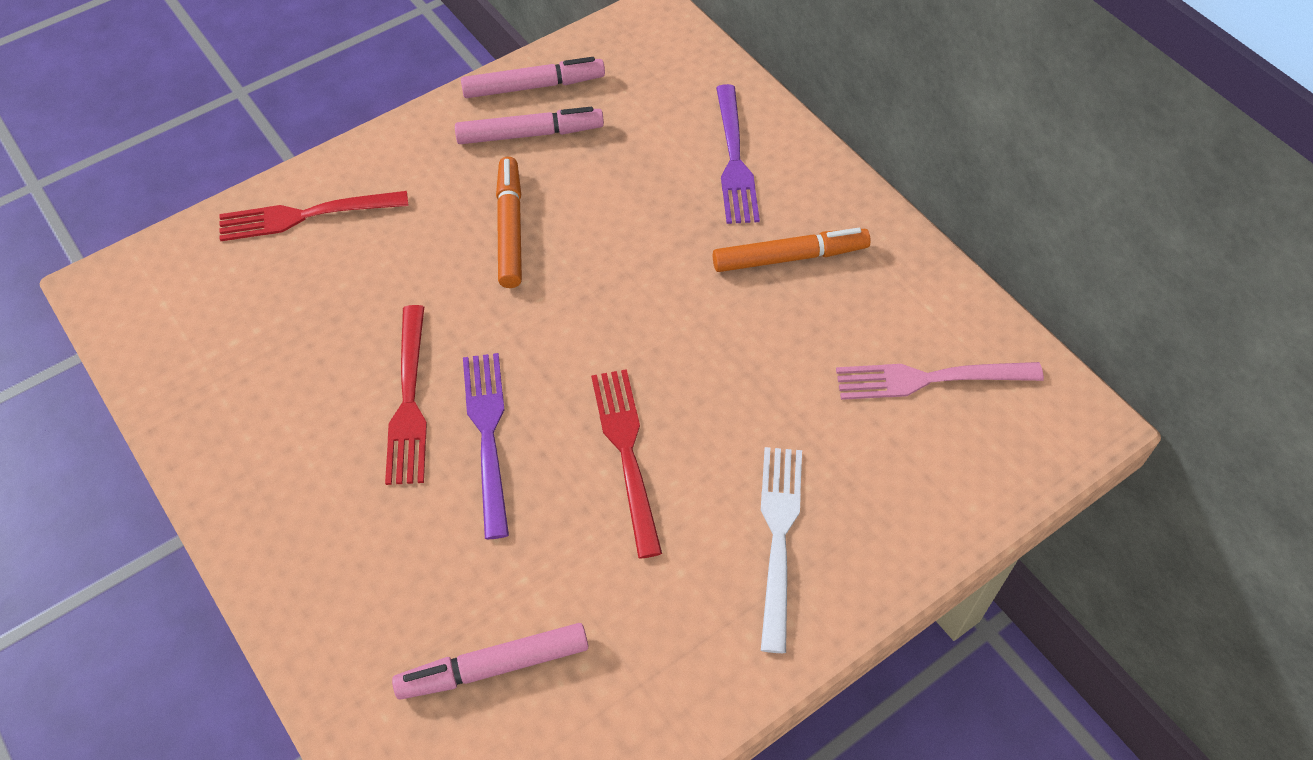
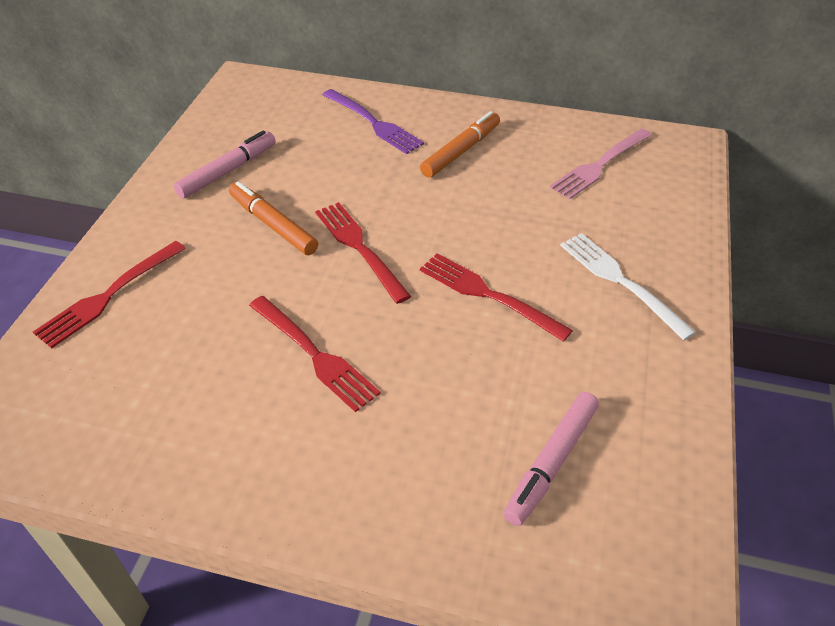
camera: 40 degrees left, 10 degrees down
pink marker [461,57,605,98] -> none
purple fork [463,353,509,539] -> none
none -> red fork [315,202,411,304]

